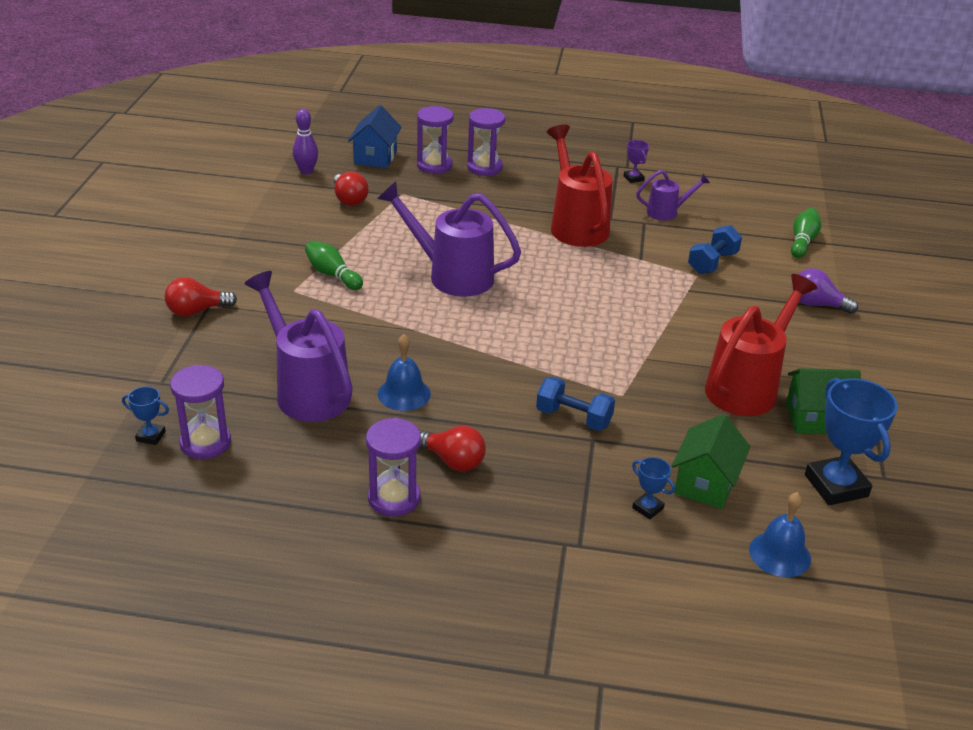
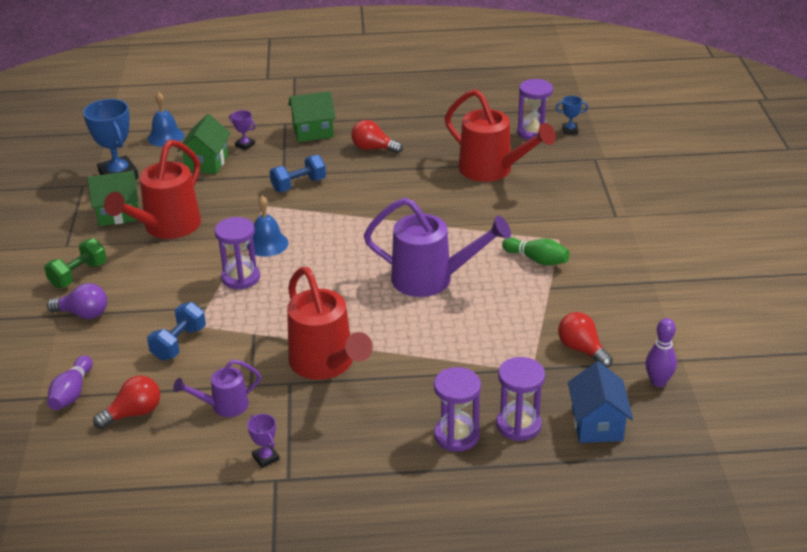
camera: 170 degrees right, 0 degrees up
red light bulb [165,277,237,317] -> red light bulb moved to [93,376,160,429]
purple watering can [244,271,353,422] -> red watering can [445,89,556,182]
purple hourglass [366,418,421,516] -> purple hourglass moved to [215,217,260,290]
blue bell [378,334,431,411] -> blue bell moved to [247,196,289,257]
blue dumbbell [536,377,615,431] -> blue dumbbell turned 45 degrees counterclockwise [270,155,326,192]
blue trophy [632,457,675,519] -> purple trophy [229,110,256,150]
green bowling pin [791,208,821,258] -> purple bowling pin [47,355,93,410]
none -> green dumbbell [44,238,107,288]
none -> green house [288,91,336,142]

